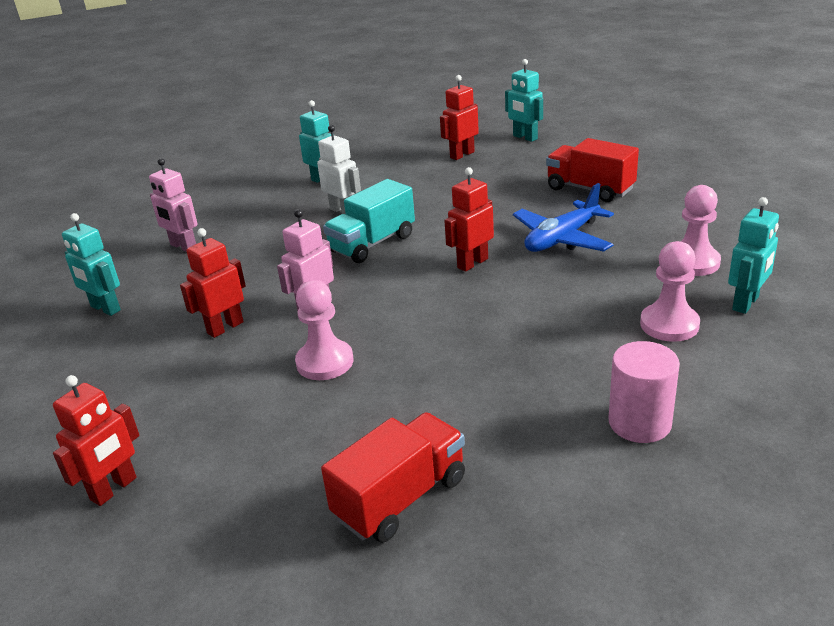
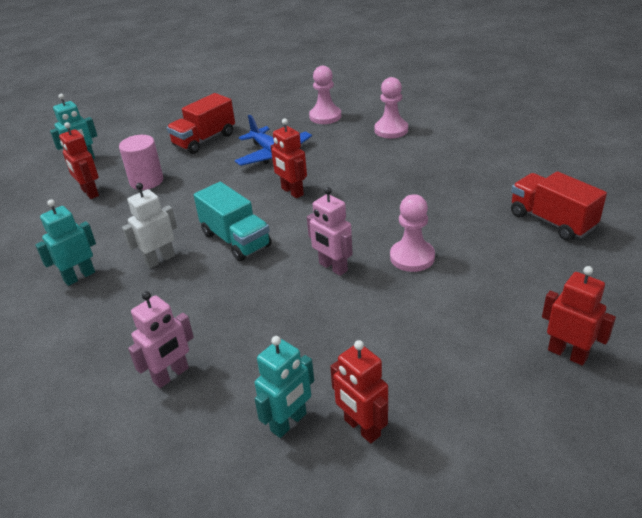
camera: 85 degrees left, 5 degrees up
red robot [180,228,246,338] -> red robot moved to [330,340,388,443]
pink cylinder [608,341,680,443] -> pink cylinder moved to [119,135,163,190]
turquoise robot [728,197,779,314] -> none

